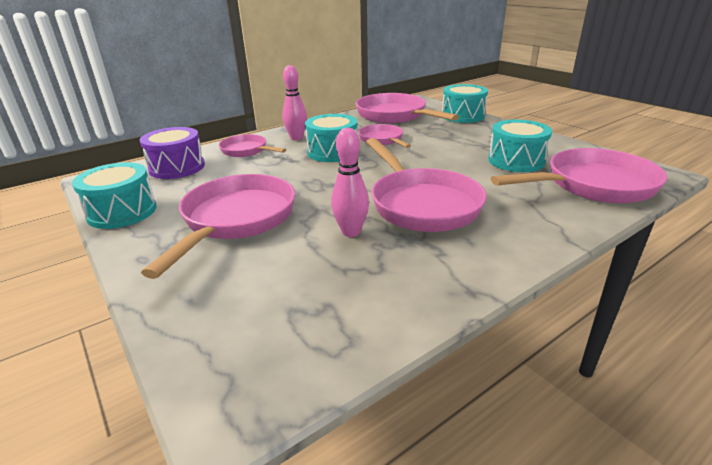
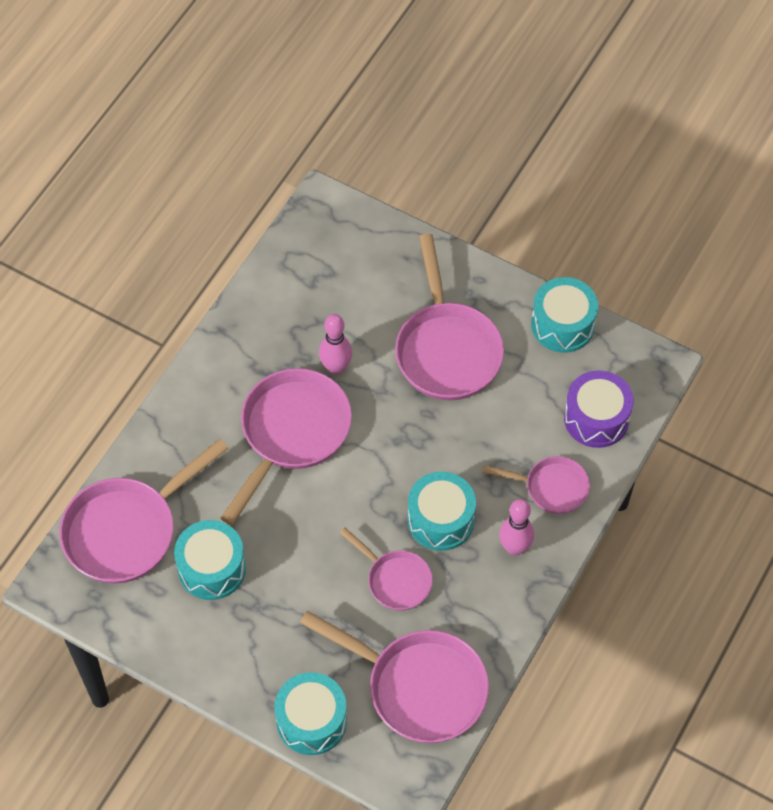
camera: 155 degrees right, 30 degrees up
pink pan [366,138,487,232] -> pink pan turned 75 degrees clockwise [220,368,352,525]

